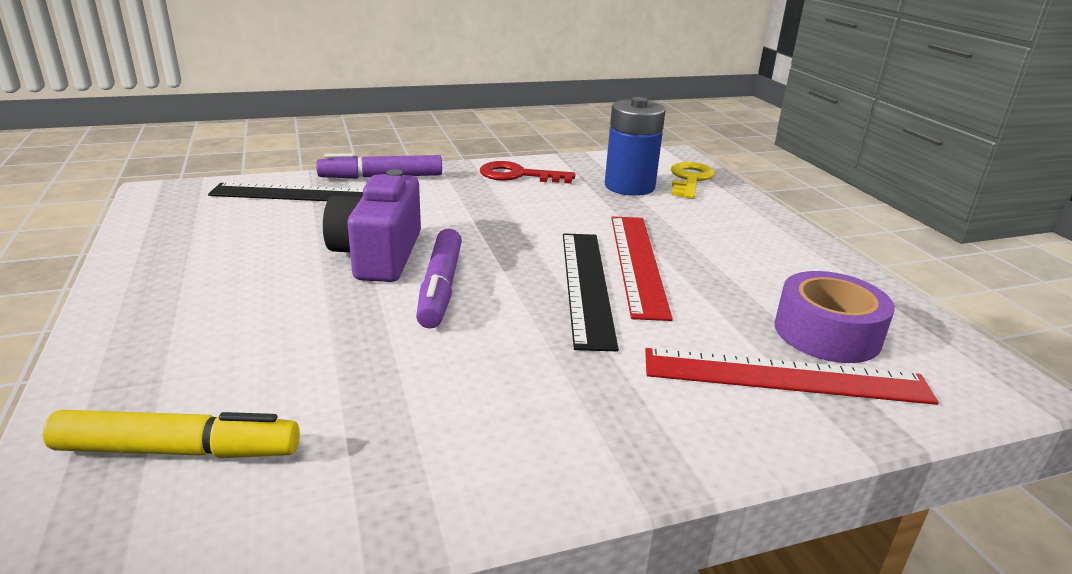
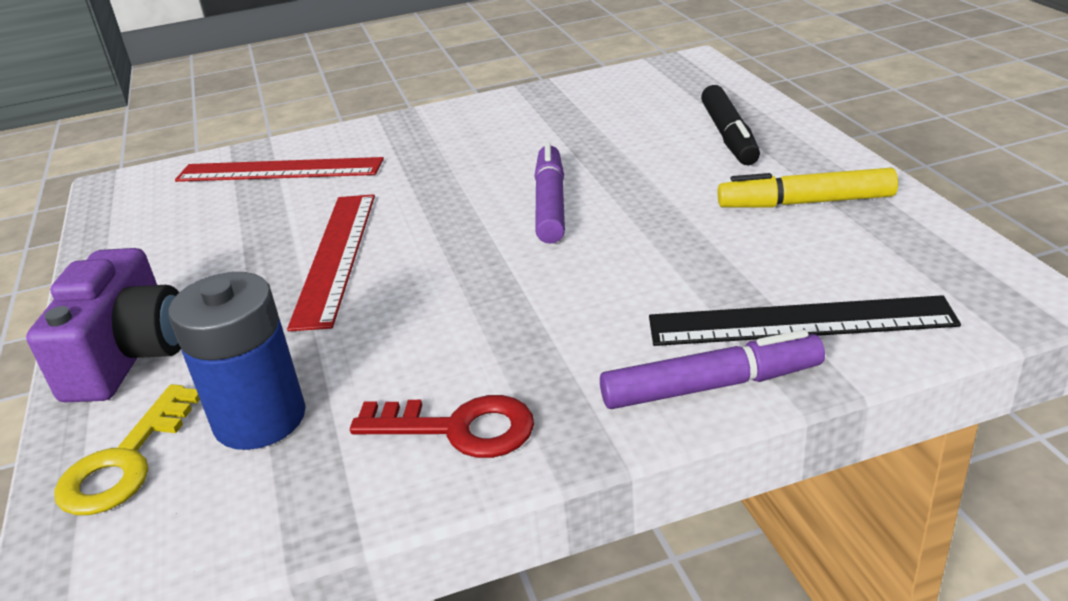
camera: 175 degrees left, 5 degrees up
yellow marker [43,410,300,458] -> yellow marker moved to [718,168,898,208]
purple camera [323,169,421,282] -> purple camera moved to [26,248,181,402]
black ruler [563,233,619,351] -> none
purple tape [775,271,895,363] -> none
none -> black marker [701,85,760,165]

